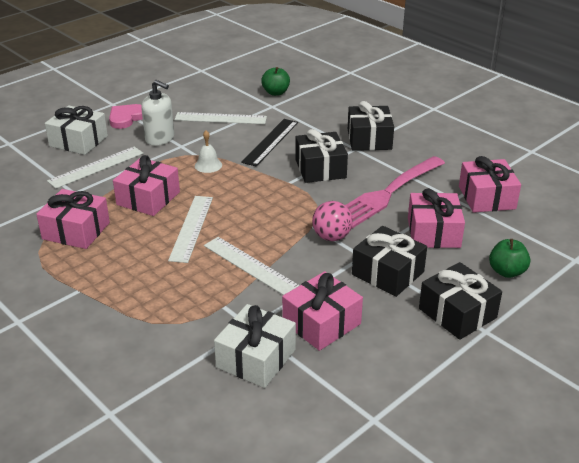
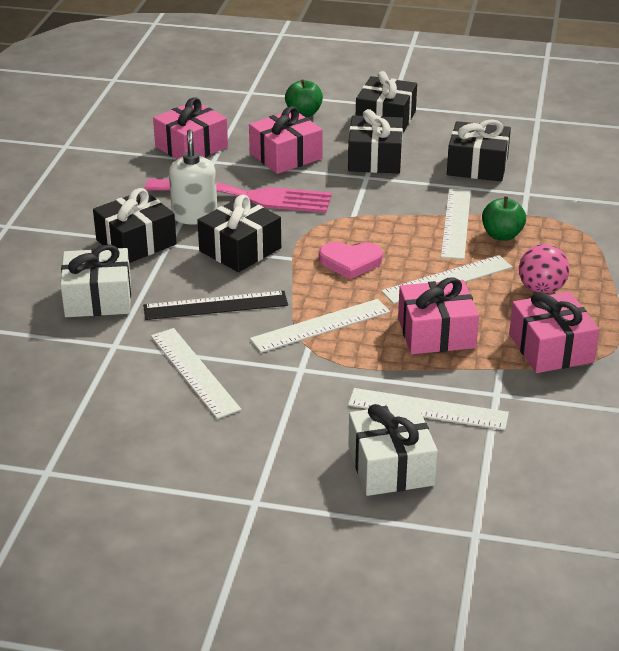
camera: 125 degrees left, 0 degrees up
pink heart [109,104,143,129] -> pink heart moved to [319,242,383,279]
white soap dispenser [141,80,174,146] -> white soap dispenser moved to [169,129,217,225]
white bell [195,130,222,173] -> white ruler [250,299,390,353]
white gift [214,304,296,388] -> white gift moved to [60,245,131,317]
green apple [261,67,290,96] -> green apple moved to [482,196,526,241]
pink gift [282,271,363,351] -> black gift [447,119,511,181]
pink ball [312,201,353,241] -> pink ball moved to [519,244,570,294]

